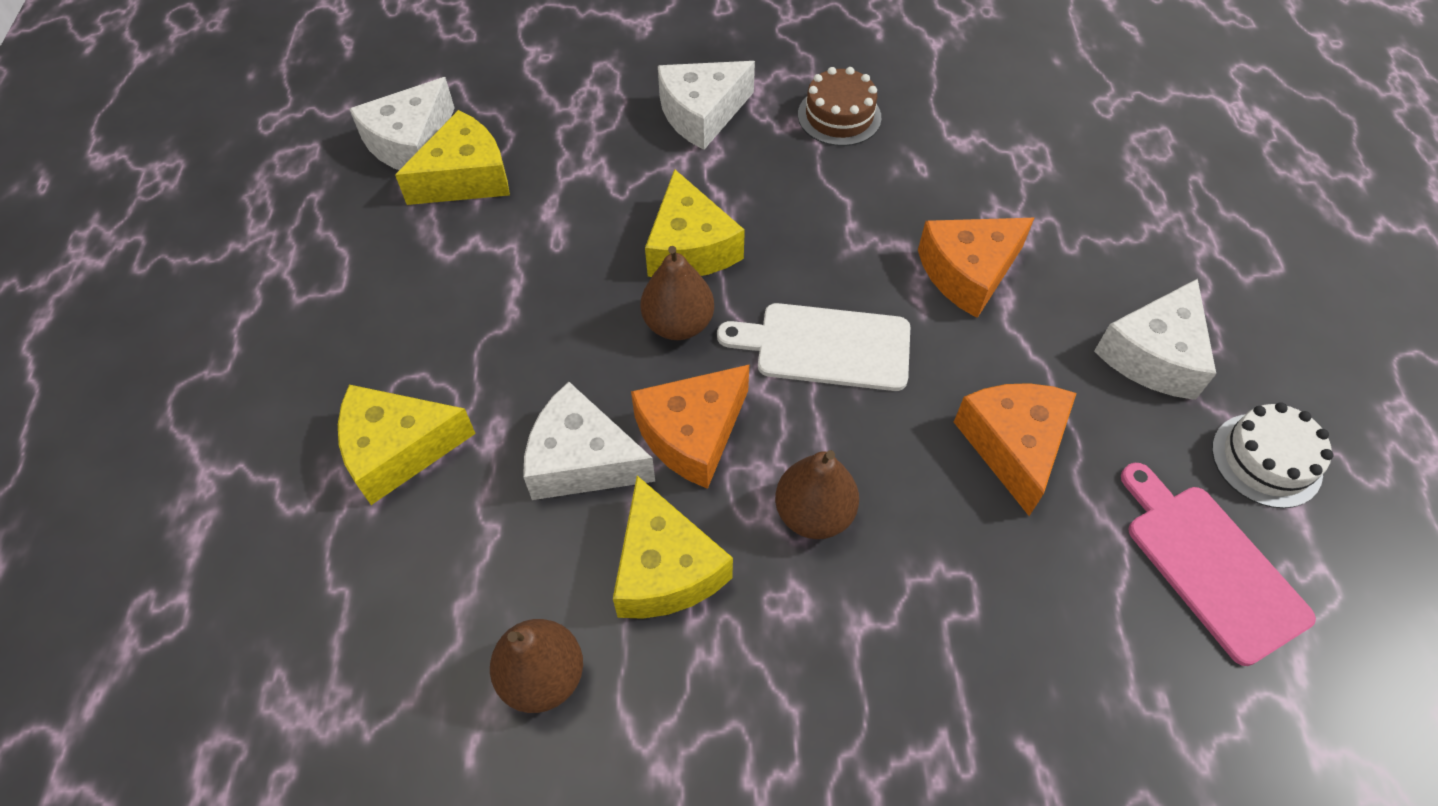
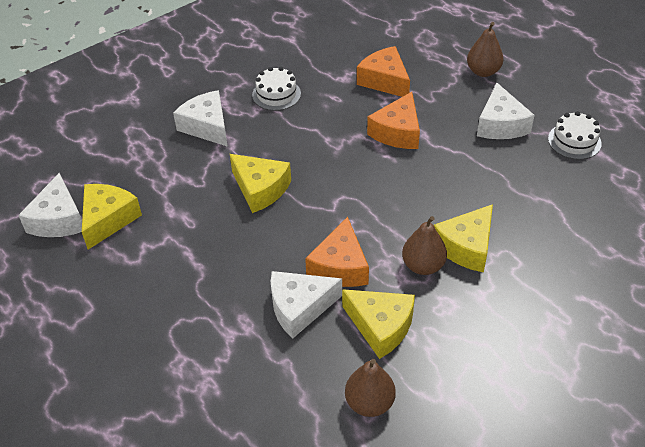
camera: 35 degrees left, 10 degrees down
yellow cheese [338,385,476,505] -> yellow cheese moved to [434,204,493,272]
brown pear [641,246,714,340] -> brown pear moved to [467,22,504,77]
white cheese [658,61,755,150] -> white cheese turned 120 degrees clockwise [173,90,228,147]
white cutting board [717,303,910,391] -> none
brown cake [798,67,881,146] -> white cake [252,67,301,111]
orange cheese [954,383,1077,516] -> orange cheese moved to [357,46,410,97]
pink cutting board [1121,463,1316,666] -> none

